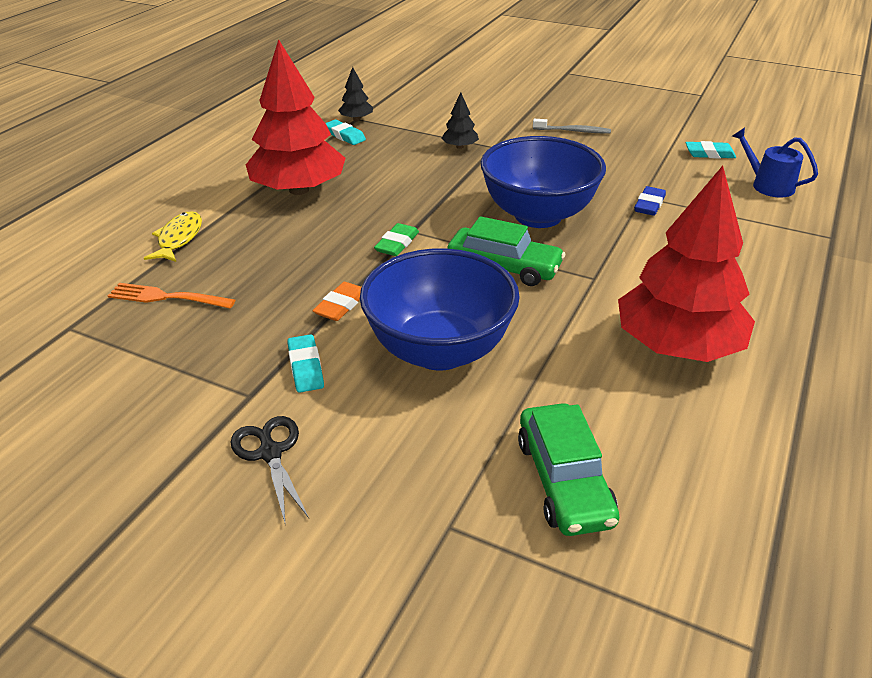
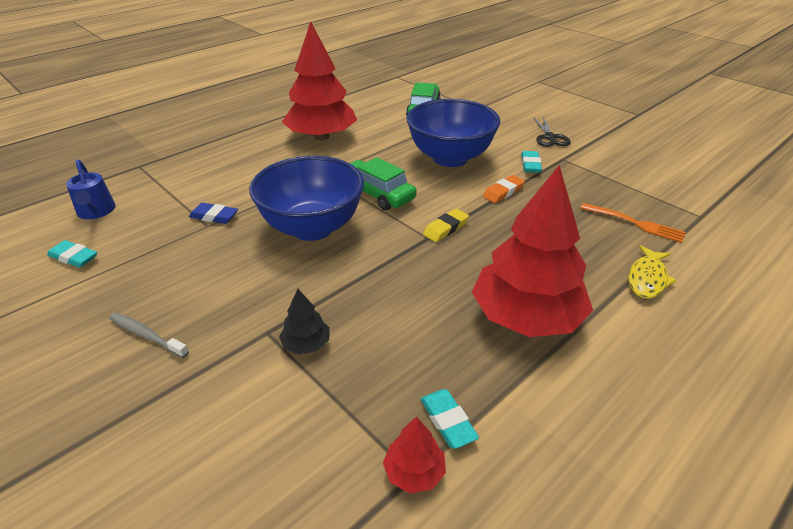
camera: 160 degrees left, 0 degrees up
black tree [338,67,373,121] -> red tree [383,417,446,493]
green eraser [374,223,419,256] -> yellow eraser [423,209,469,242]
blue eraser [634,186,666,216] -> blue eraser turned 60 degrees clockwise [189,203,238,224]

